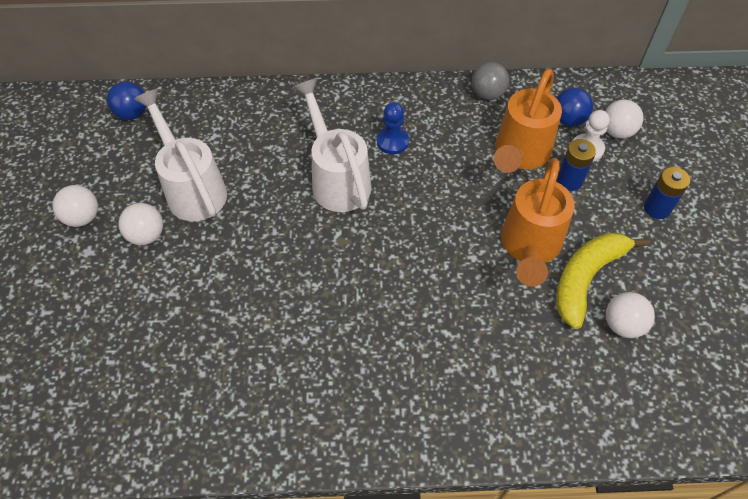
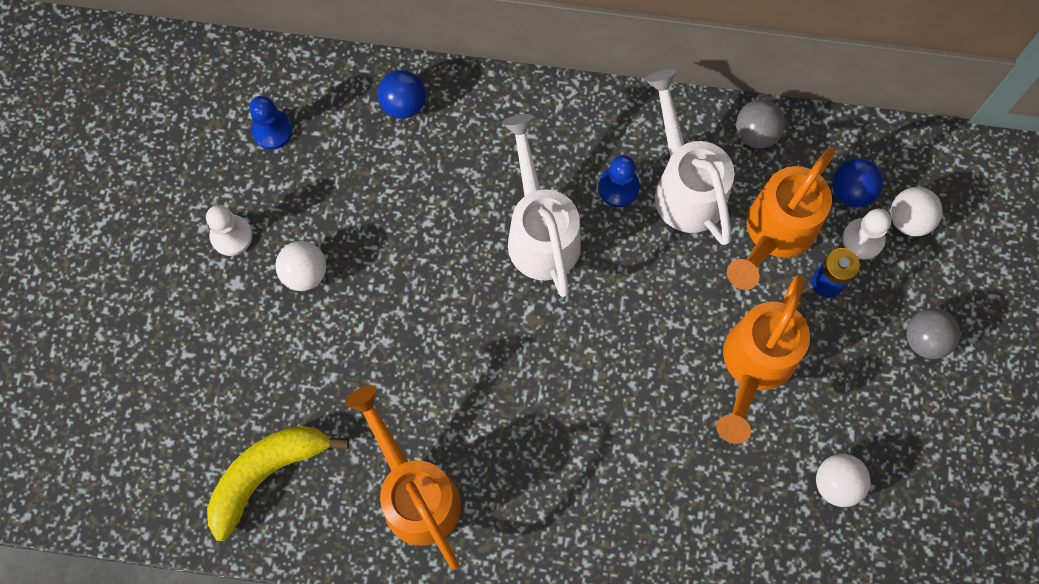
camera: 10 degrees right, 15 degrees up
white ball [53,185,98,227] -> white pawn [206,205,253,256]
blue ball [107,81,146,120] -> blue ball moved to [377,70,426,119]
white watering can [134,89,227,221] -> white watering can moved to [645,69,734,245]
yellow banana [556,233,649,329] -> yellow banana moved to [207,426,349,541]
blue battery [644,167,690,219] -> grey ball [906,308,960,359]
none -> blue pawn [249,96,293,150]
none -> orange watering can [345,385,461,569]

